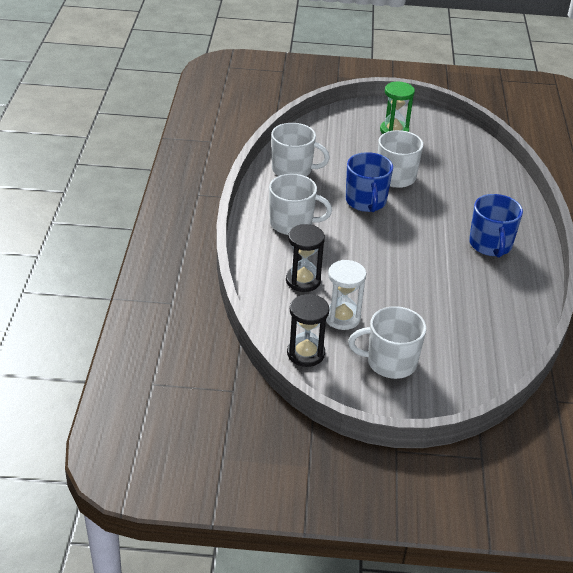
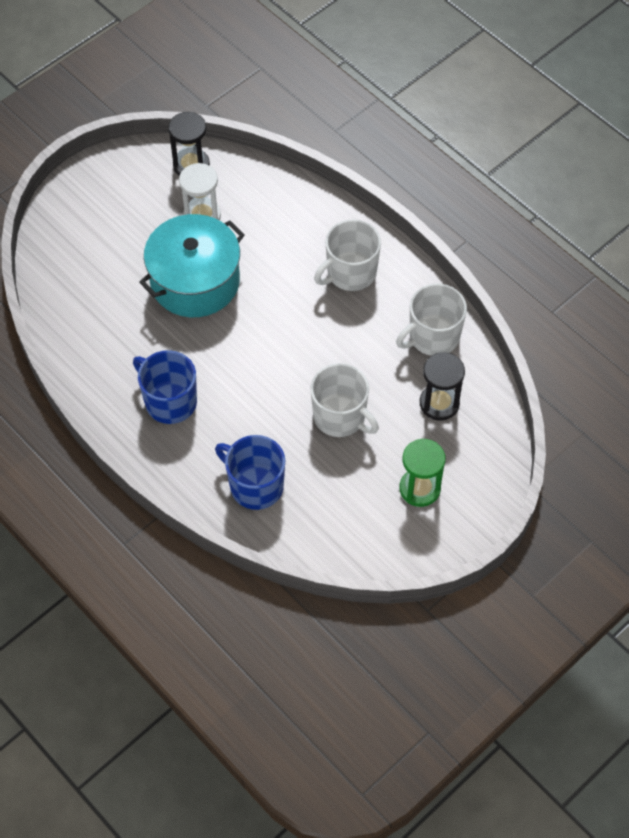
camera: 135 degrees right, 20 degrees up
black hourglass [286,224,325,292] -> black hourglass moved to [420,352,465,421]
blue mug [346,152,393,212] -> blue mug moved to [215,435,285,510]
white mug [348,306,426,379] -> none
none -> turquoise pot [139,214,244,317]

